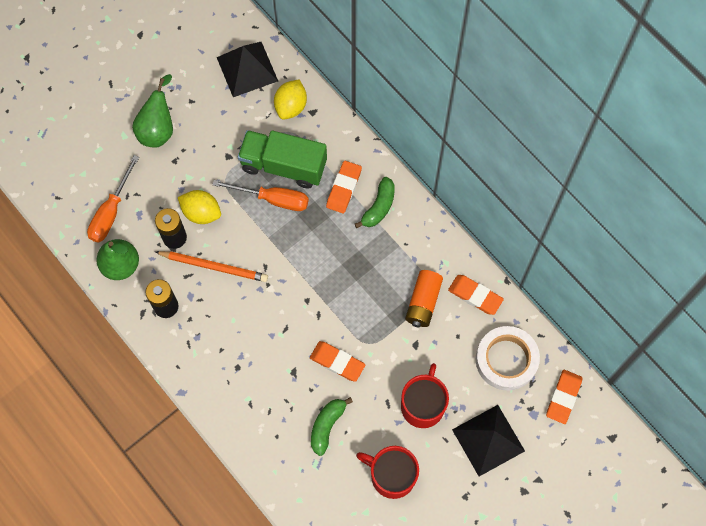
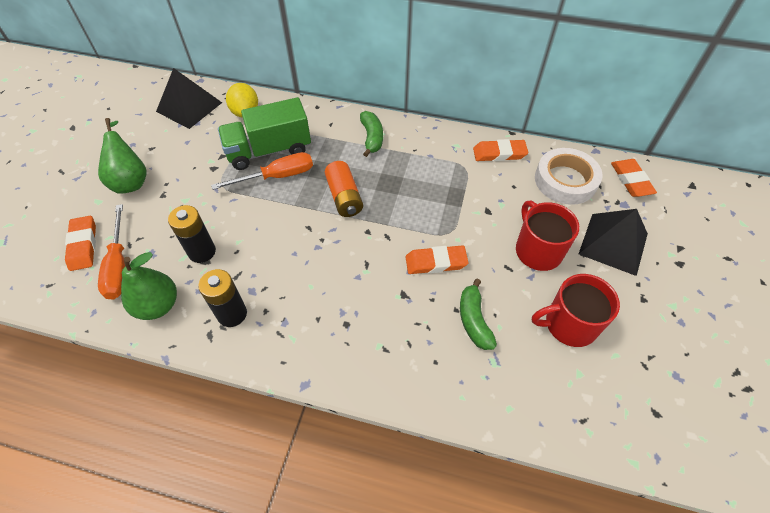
camera: 35 degrees left, 15 degrees down
orange pencil [156,251,268,282] -> none
yellow lemon [178,190,221,224] -> none
orange eraser [326,161,362,214] -> orange eraser moved to [65,216,96,271]
orange battery [405,270,443,328] -> orange battery moved to [325,161,363,217]

